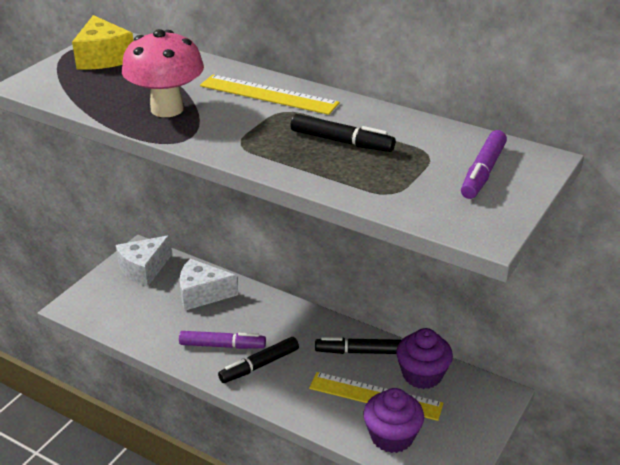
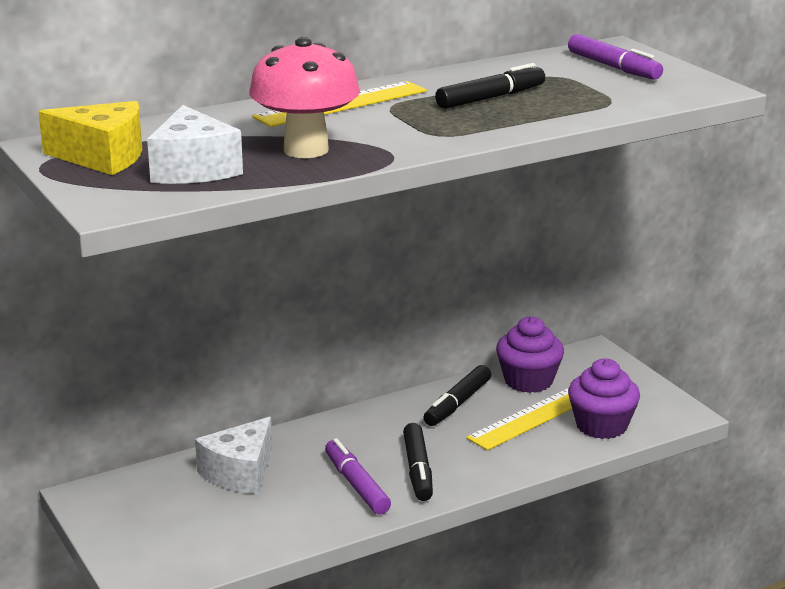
camera: 60 degrees left, 10 degrees down
white cheese [116,235,172,287] -> white cheese moved to [147,105,243,184]
purple marker [179,331,266,349] -> purple marker turned 60 degrees counterclockwise [325,438,391,514]

